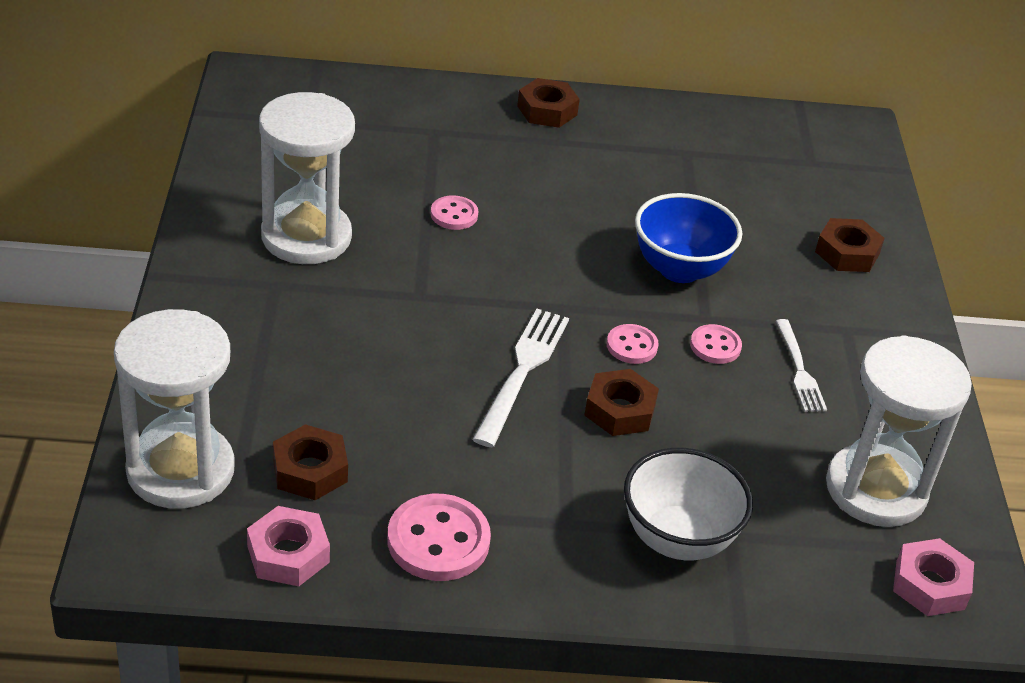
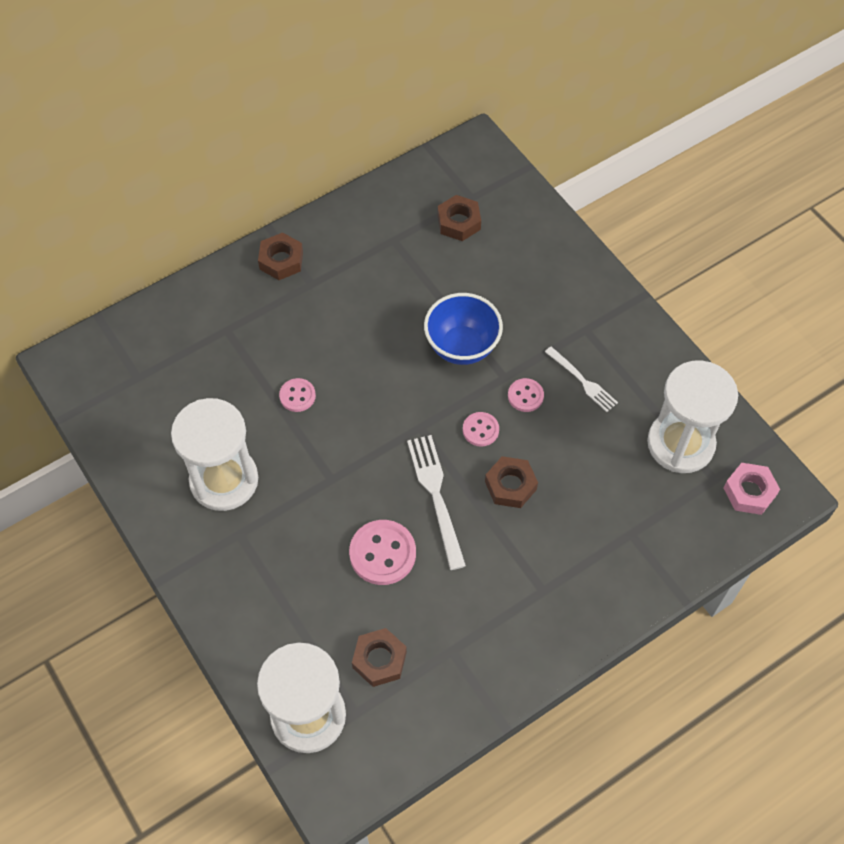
camera: 30 degrees left, 20 degrees up
pink nut [247,506,330,586] -> none
pink button [387,494,491,581] -> pink button moved to [349,520,416,585]
white bowl [624,448,753,560] -> none
brown nut [815,218,885,272] -> brown nut moved to [438,195,481,241]

